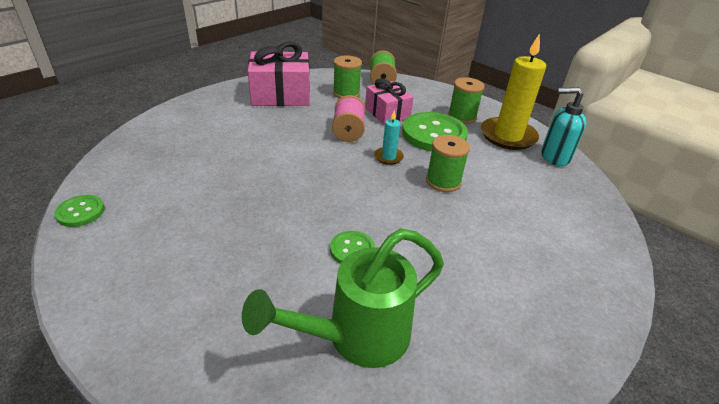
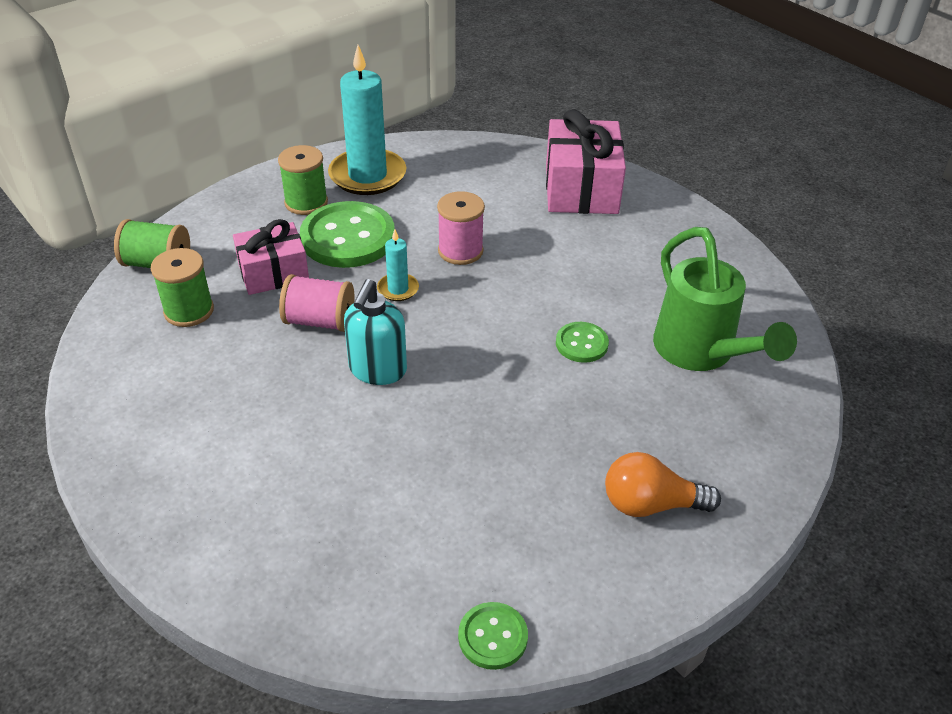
camera: 80 degrees left, 5 degrees up
pink gift [248,42,310,106] -> pink gift moved to [546,109,626,214]
green spool [426,135,470,192] -> pink spool [437,191,485,265]
yellow candle [481,33,546,150] -> turquoise candle [328,45,406,195]
turquoise soap dispenser [541,87,586,166] -> turquoise soap dispenser moved to [344,279,407,385]
none -> orange light bulb [605,452,721,517]

